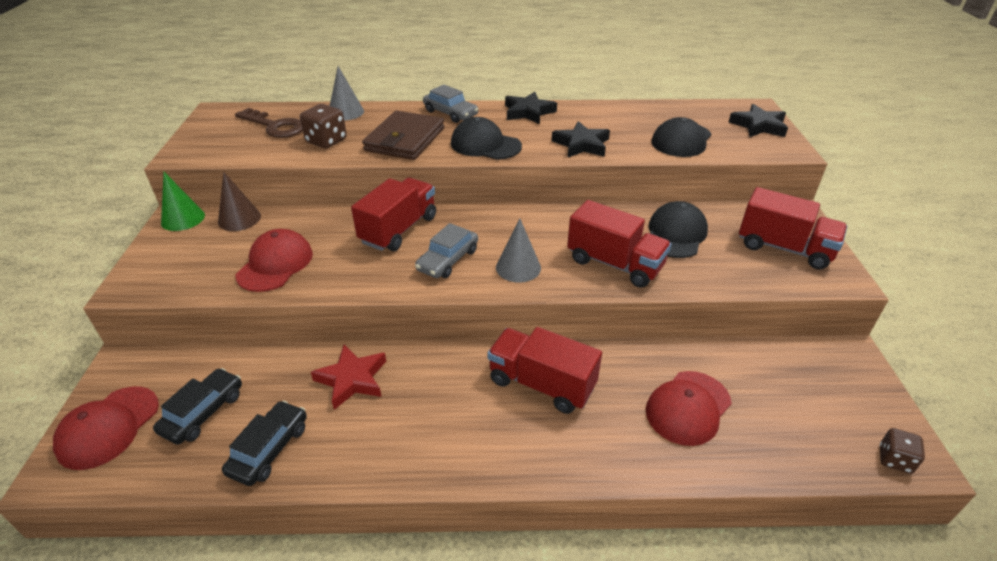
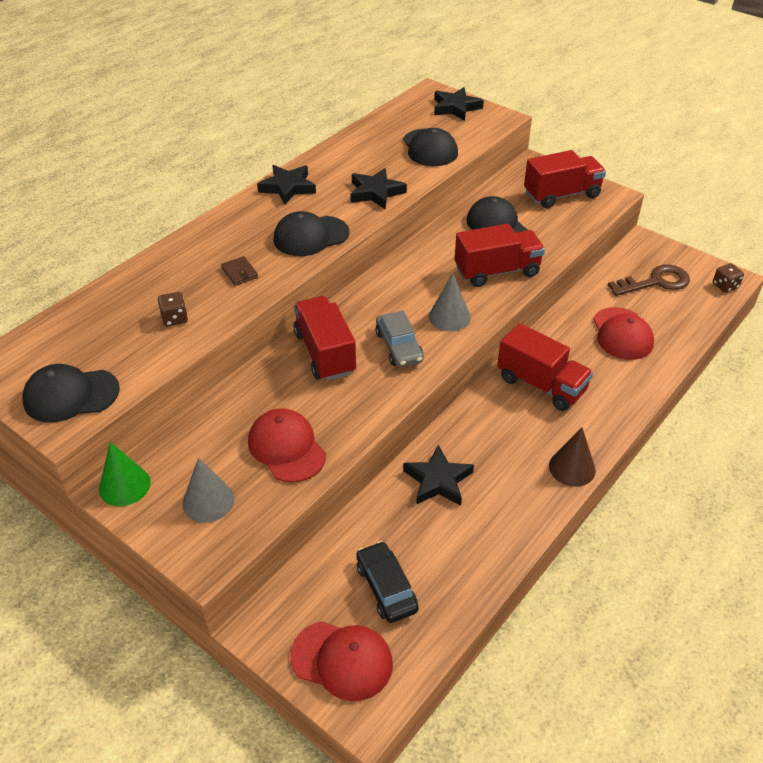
camera: 50 degrees left, 5 degrees up
red cap [53,387,159,470] -> red cap turned 45 degrees counterclockwise [290,621,393,701]
brown cone [218,172,261,231] -> brown cone moved to [549,428,596,487]
black car [222,401,307,486] -> none
brown key [235,108,303,138] -> brown key moved to [608,265,690,296]
brown dice [300,104,347,148] -> brown dice [158,292,188,327], size x0.65
red star [311,344,386,410] -> black star [403,445,474,505]
grey cone [330,66,364,121] -> grey cone moved to [183,457,234,523]
brown wallet [362,111,445,160] -> brown wallet [221,256,258,286], size x0.42
grey car [423,85,478,123] -> none
red truck [488,327,602,414] -> red truck turned 120 degrees counterclockwise [497,323,593,411]
none -> black cap [22,364,120,423]

